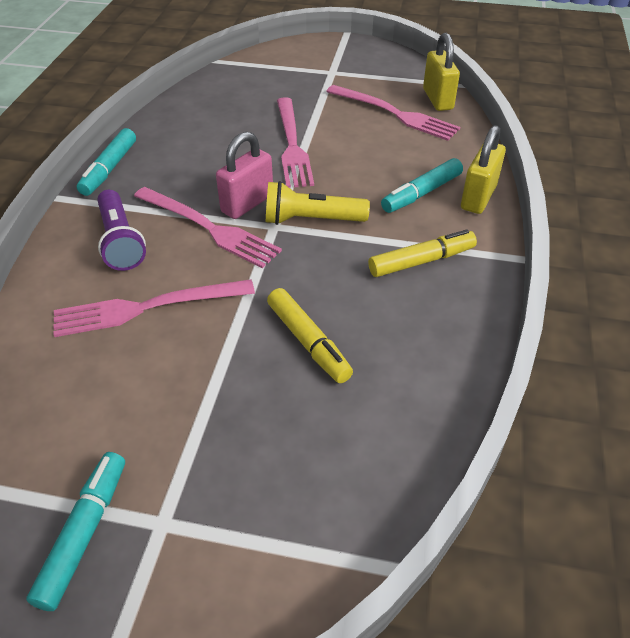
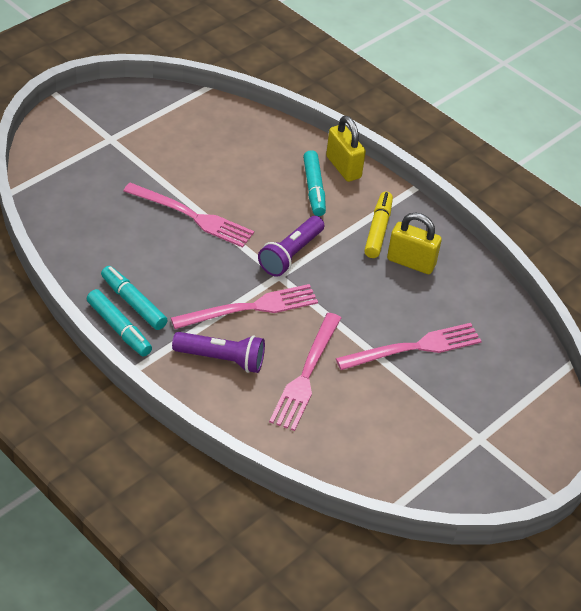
camera: 60 degrees left, 0 degrees up
turquoise marker [26,452,125,611] -> turquoise marker moved to [101,266,168,330]
pink padlock [216,132,273,219] -> none
yellow flashlight [266,181,370,225] -> purple flashlight [258,216,324,277]
yellow marker [267,288,353,383] -> none
pink fork [326,85,460,141] -> pink fork moved to [336,323,482,370]
yellow padlock [423,33,460,111] -> yellow padlock moved to [387,213,442,274]

